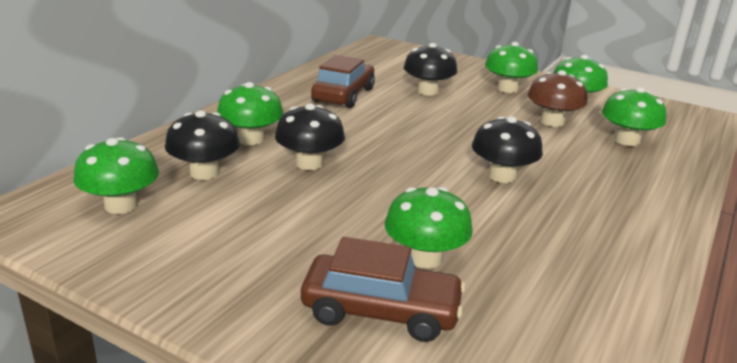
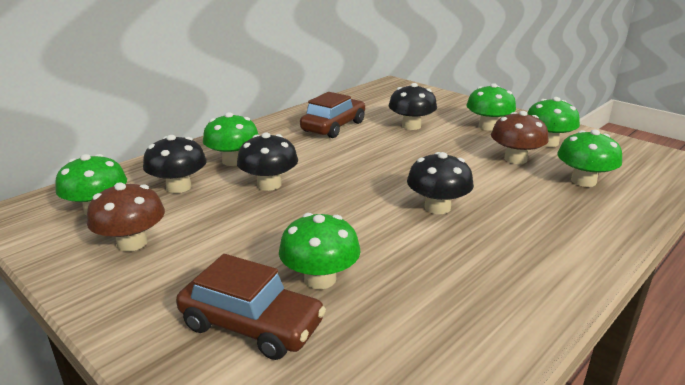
camera: 15 degrees right, 0 degrees up
none -> brown mushroom [87,182,165,252]

